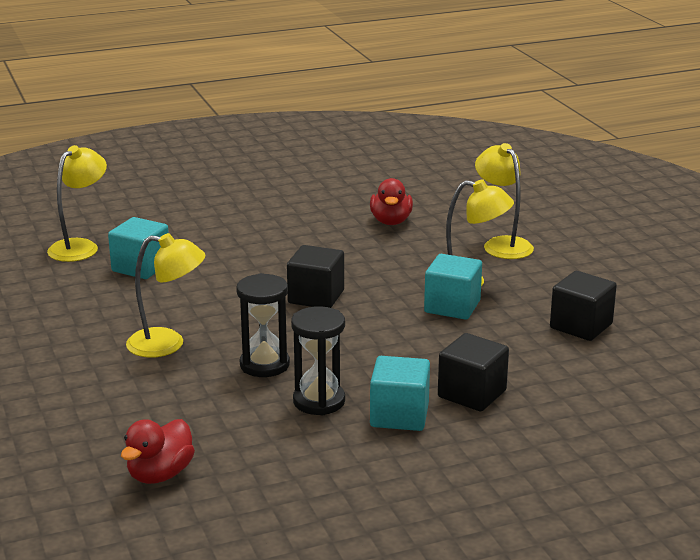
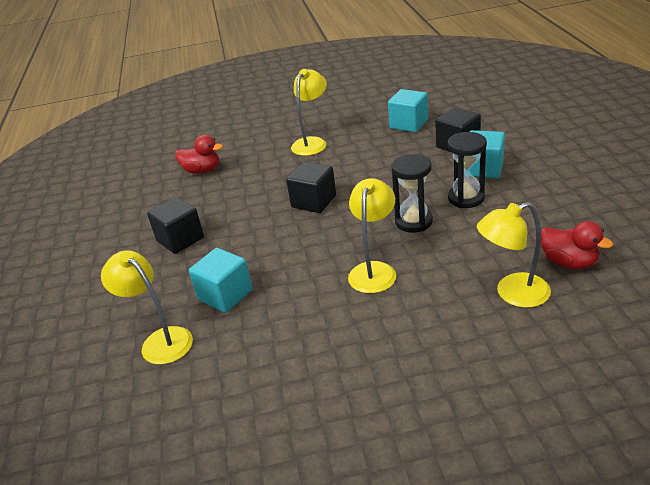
camera: 75 degrees left, 10 degrees up
turquoise cube [424,254,482,320] -> turquoise cube moved to [388,89,428,132]
yellow lamp [475,143,534,259] -> yellow lamp moved to [477,202,551,308]
black cube [550,271,617,341] -> black cube moved to [147,197,204,254]

